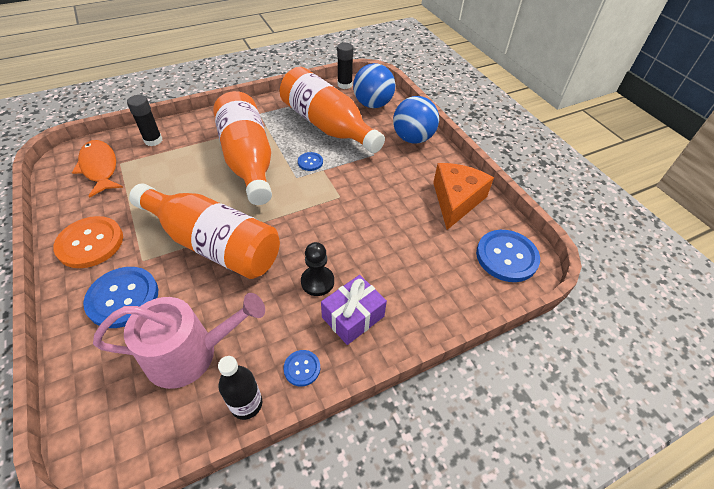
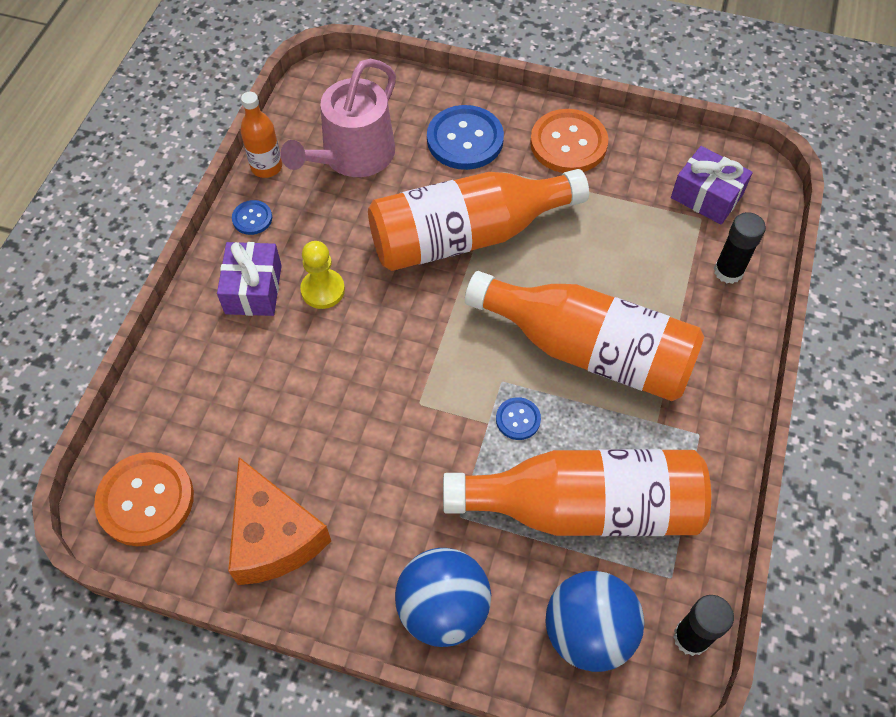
camera: 135 degrees right, 10 degrees up
orange fish [72,140,123,198] -> purple gift [671,146,753,224]
black bottle [218,356,262,420] -> orange bottle [240,92,282,178]
black pawn [301,242,334,296] -> yellow pawn [300,241,345,309]
blue button [476,230,540,282] -> orange button [94,452,194,546]

